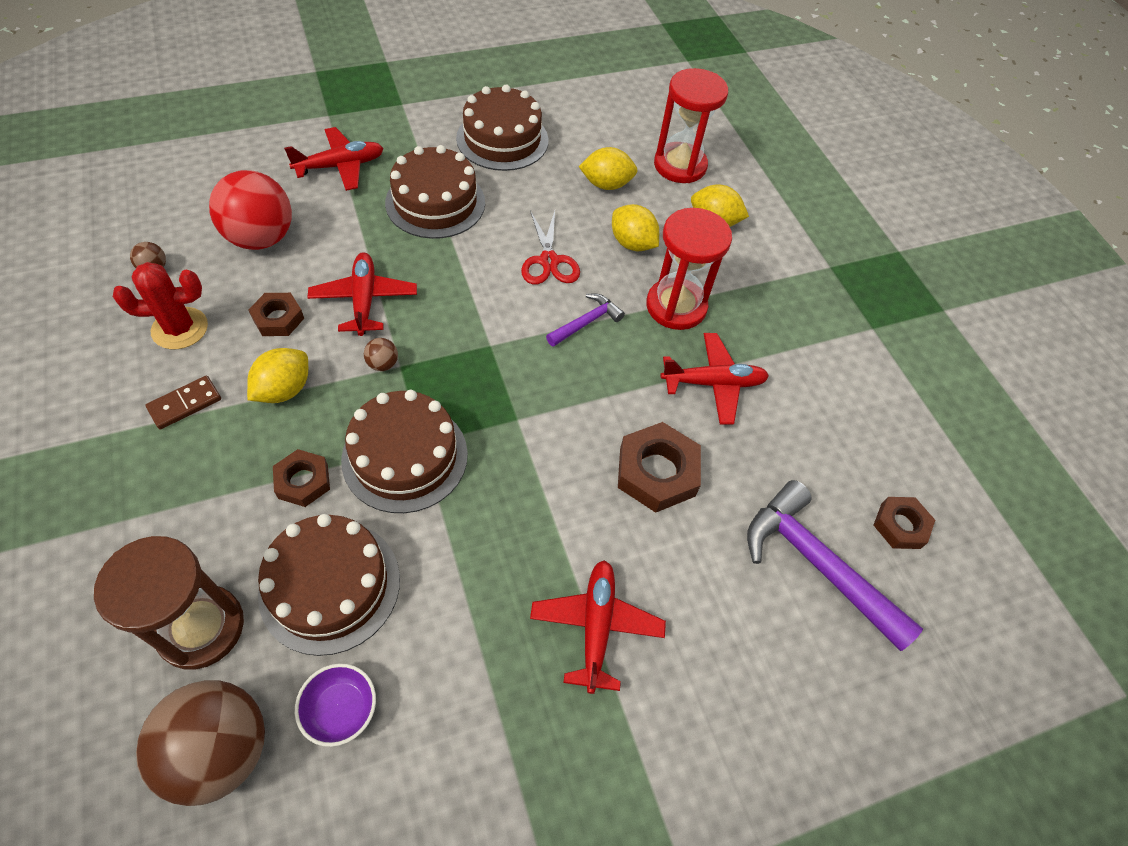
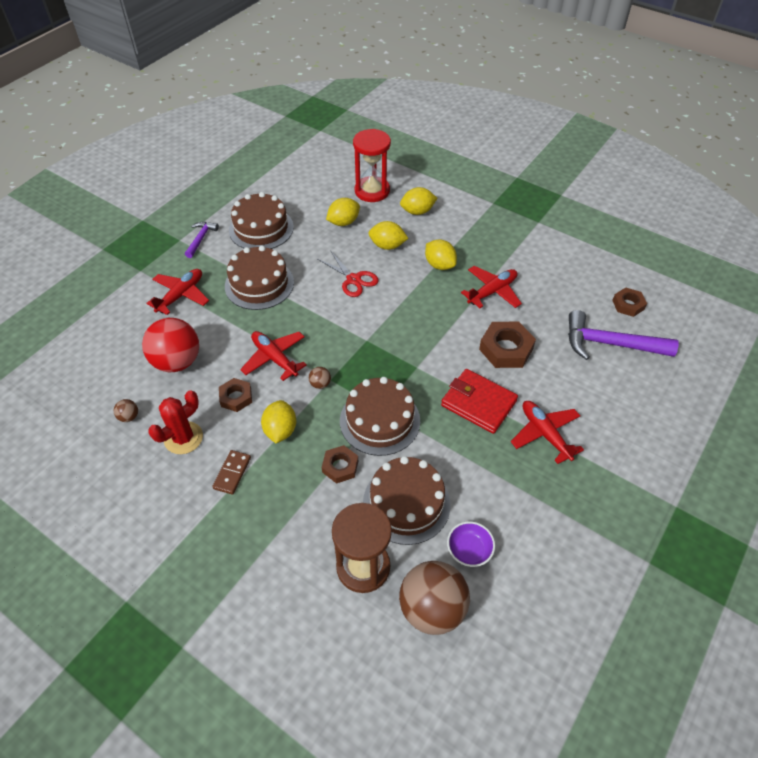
camera: 30 degrees left, 5 degrees down
purple hammer [546,294,625,347] -> purple hammer moved to [185,222,219,258]
red hourglass [646,208,732,330] -> yellow lemon [425,239,457,270]
none -> red wallet [441,369,518,434]

